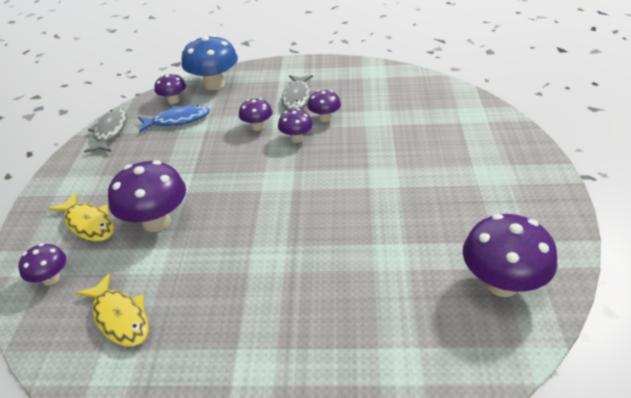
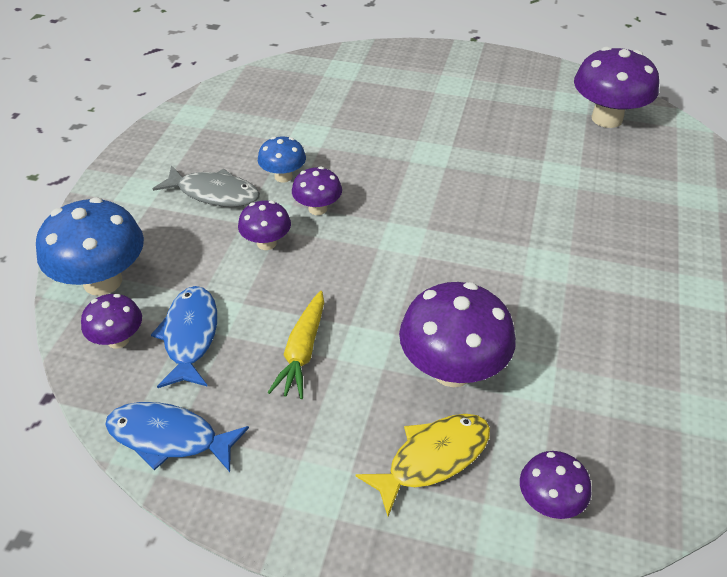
camera: 80 degrees left, 5 degrees up
yellow fish [76,273,149,347] -> none
grey fish [84,108,127,153] -> blue fish [105,402,249,472]
purple mushroom [307,90,341,122] -> blue mushroom [258,136,306,183]
none -> yellow carrot [268,291,324,399]

